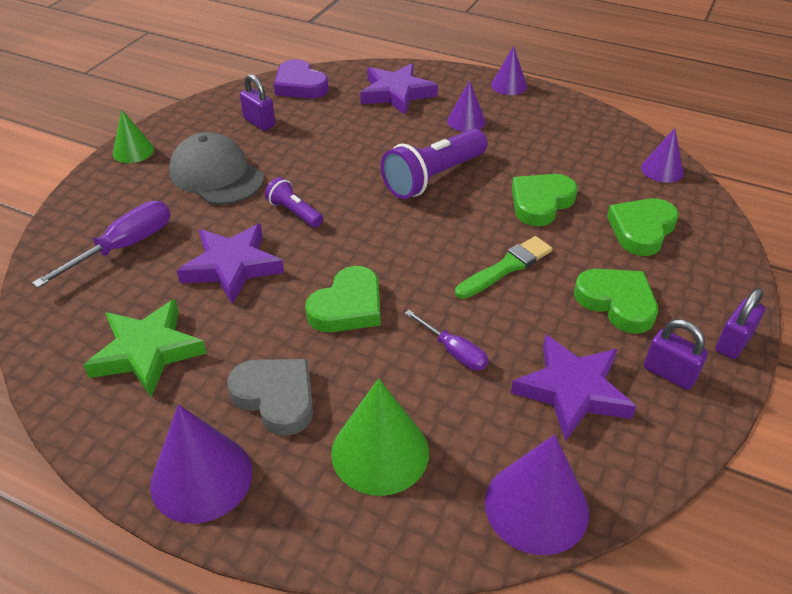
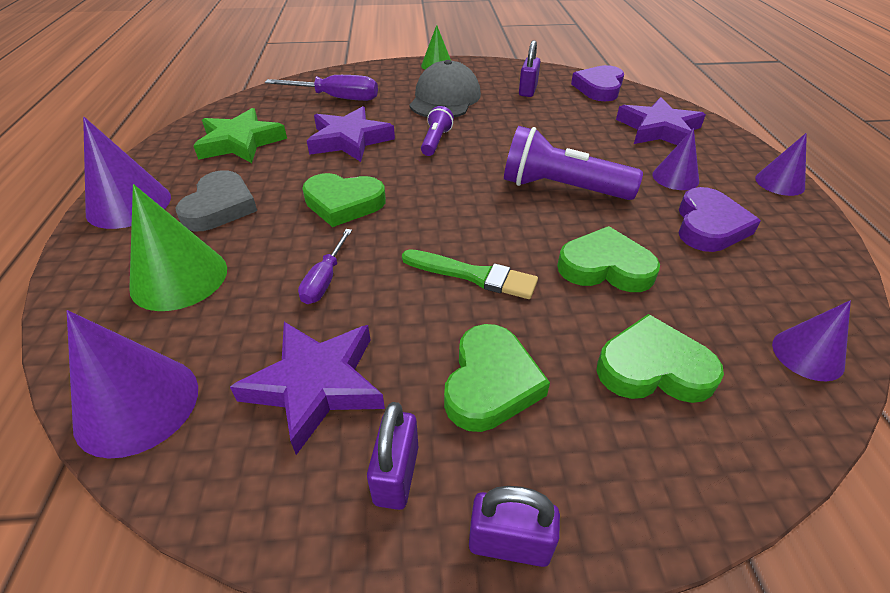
camera: 60 degrees right, 0 degrees up
none -> purple heart [679,187,761,252]

